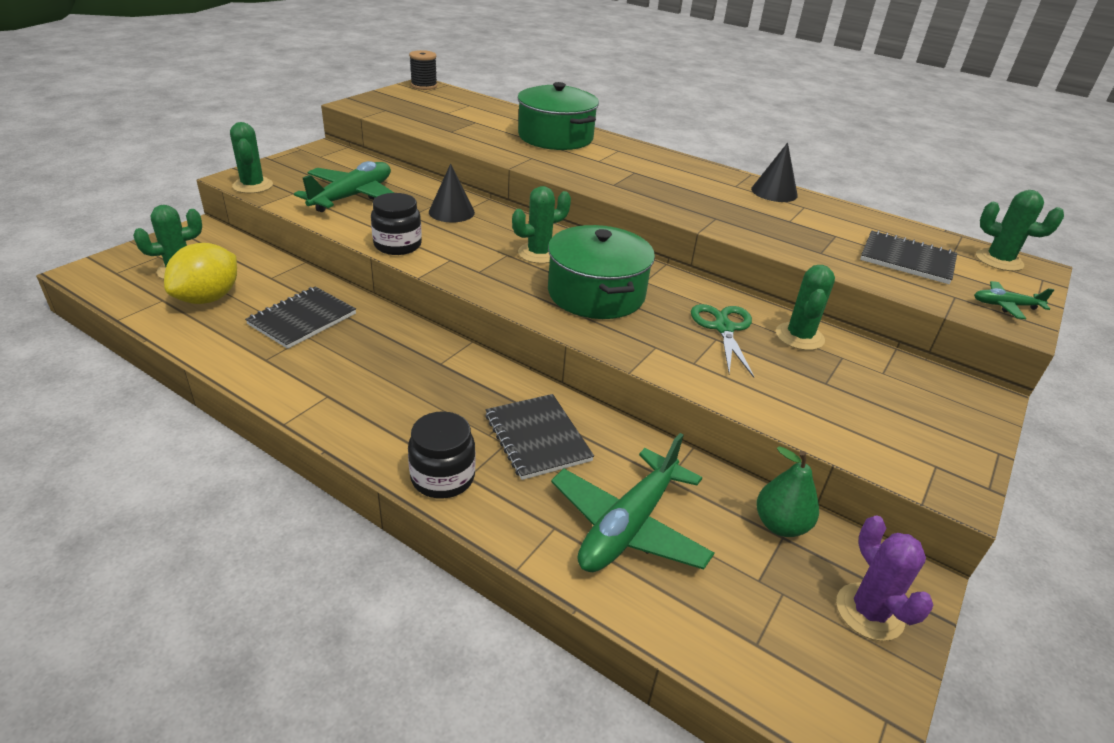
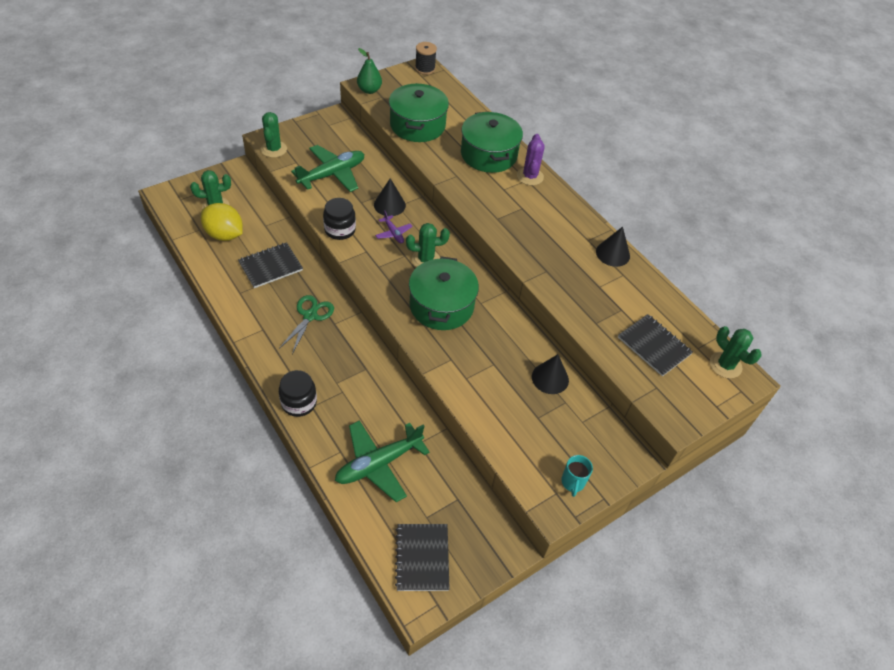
camera: 20 degrees right, 15 degrees up
yellow lemon [164,243,237,304] -> yellow lemon turned 75 degrees clockwise [201,203,243,241]
black notebook [485,394,594,480] -> black notebook moved to [395,524,450,591]
green scissors [691,304,754,378] -> green scissors moved to [279,295,334,354]
green pear [757,446,819,537] -> green pear moved to [357,48,382,94]
green cactus [776,265,835,350] -> black cone [532,354,569,394]
purple cactus [836,515,934,641] -> purple cactus moved to [517,134,545,186]
green plane [974,281,1054,319] -> none
none -> purple plane [375,210,413,243]
none -> green pot [389,83,449,142]
none -> turquoise mug [561,455,593,497]

